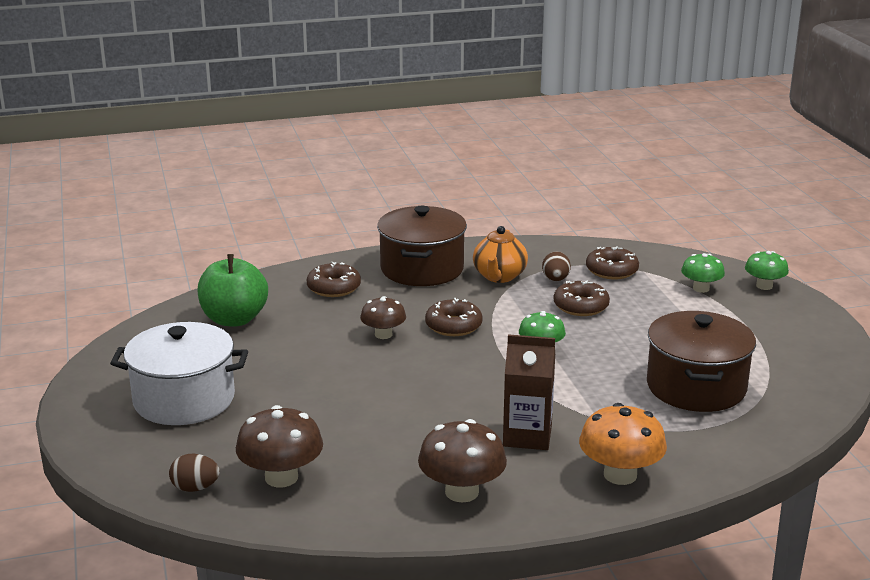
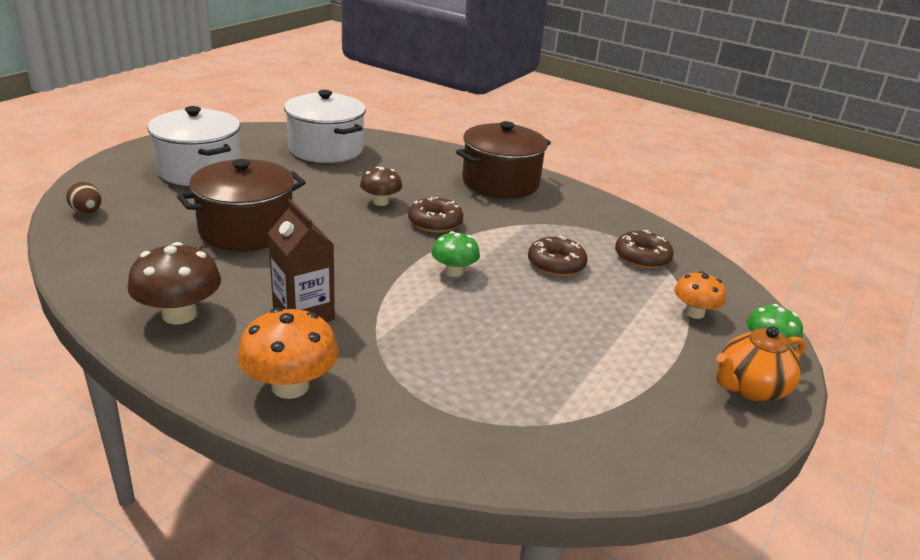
camera: 45 degrees right, 5 degrees up
green apple [197,254,268,327] -> white pot [284,90,366,163]
brown mushroom [236,405,323,488] -> none
brown donut [307,262,361,297] -> none
orange teapot [473,226,528,283] -> orange teapot moved to [716,326,805,402]
brown egg [542,252,571,281] -> none
brown pot [647,311,756,412] -> brown pot moved to [177,159,306,251]
green mushroom [681,253,725,293] -> orange mushroom [674,271,726,319]

